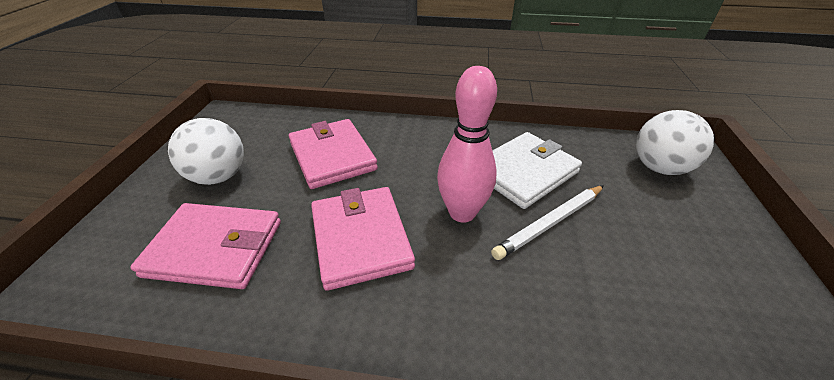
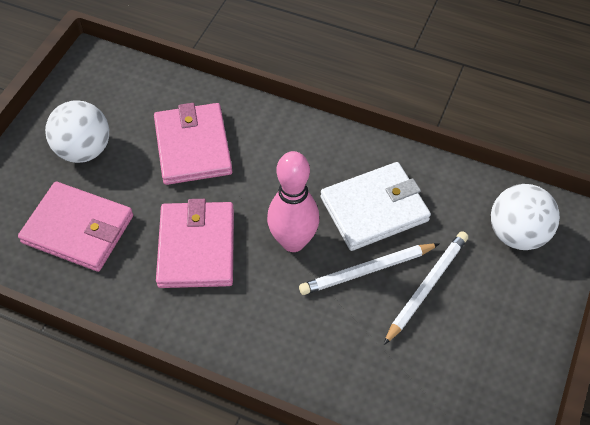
camera: 15 degrees right, 15 degrees up
none -> white pencil [384,231,468,345]

